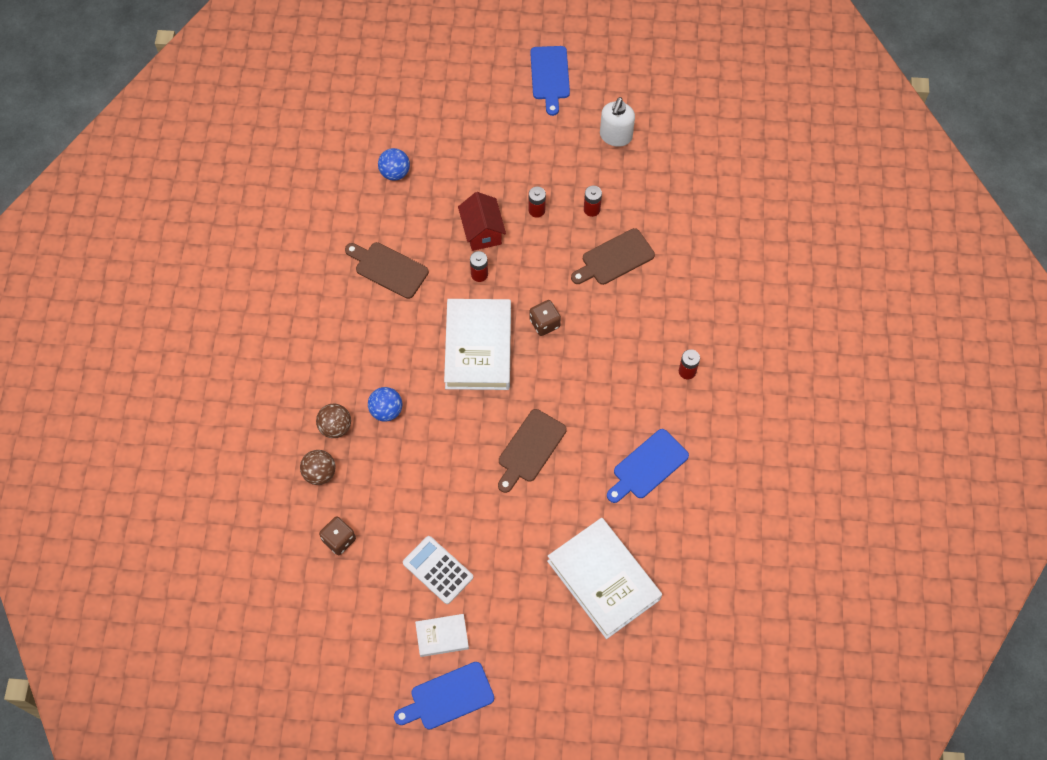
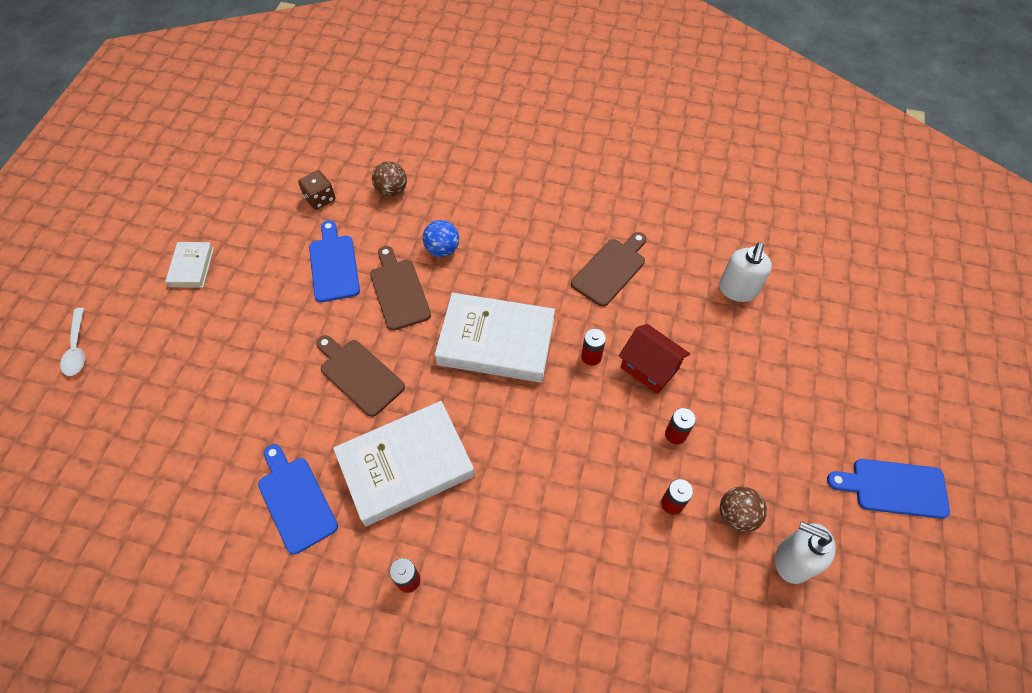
camera: 100 degrees right, 5 degrees down
brown ball [316,404,351,438] -> brown ball moved to [720,486,767,533]
blue ball [378,148,410,181] -> white soap dispenser [719,242,772,302]
blue cutting board [394,662,494,730] -> blue cutting board moved to [309,220,360,302]
white calculator [403,536,473,604] -> none
red house [458,192,506,251] -> red house turned 45 degrees clockwise [619,324,690,394]
brown dice [530,300,561,336] -> none
white book [547,518,662,639] -> white book moved to [333,401,475,526]
brown cutting board [571,228,655,285] -> brown cutting board moved to [370,246,431,331]
none -> white spoon [60,308,85,376]

